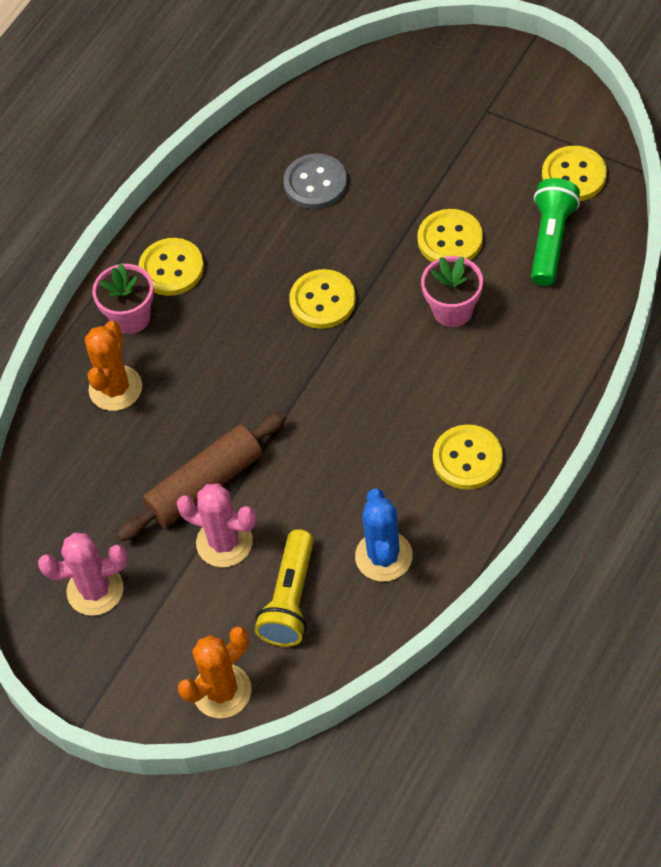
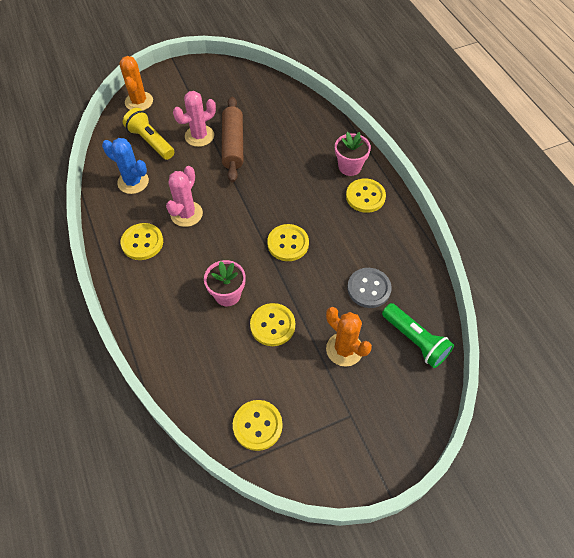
camera: 120 degrees right, 0 degrees up
pink cactus [38,532,128,616] -> pink cactus moved to [166,166,203,227]
orange cactus [85,321,142,411] -> orange cactus moved to [326,307,372,367]
green flashlight [531,178,580,286] -> green flashlight moved to [382,303,454,368]

